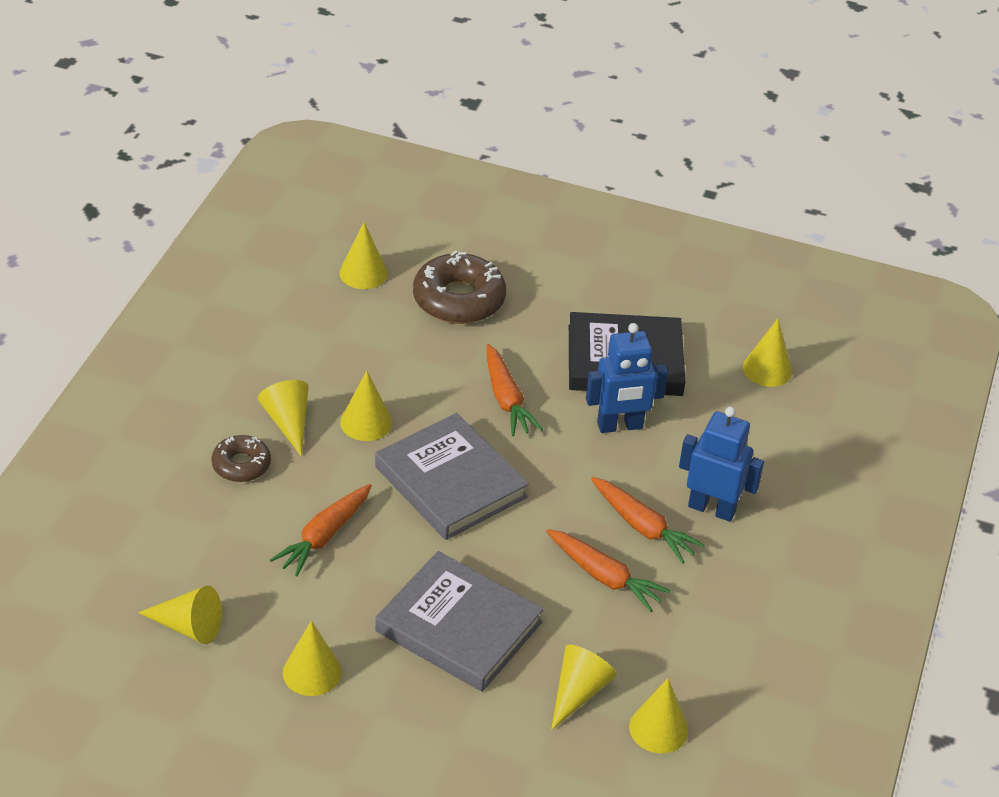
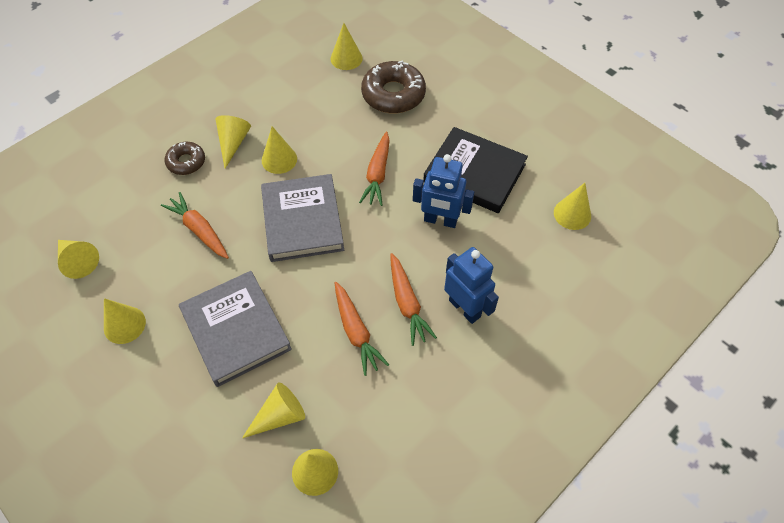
camera: 30 degrees right, 15 degrees up
orange carrot [270,484,372,577] -> orange carrot turned 75 degrees clockwise [161,192,229,259]

